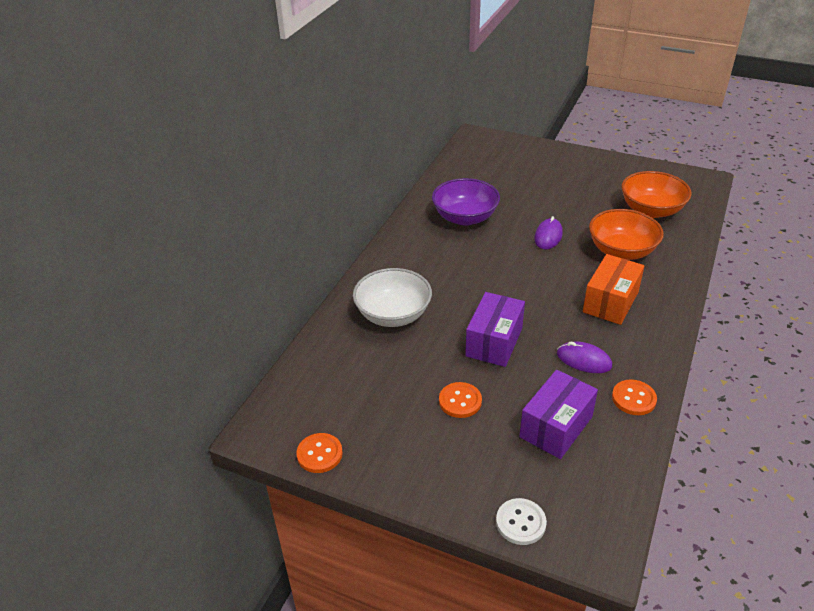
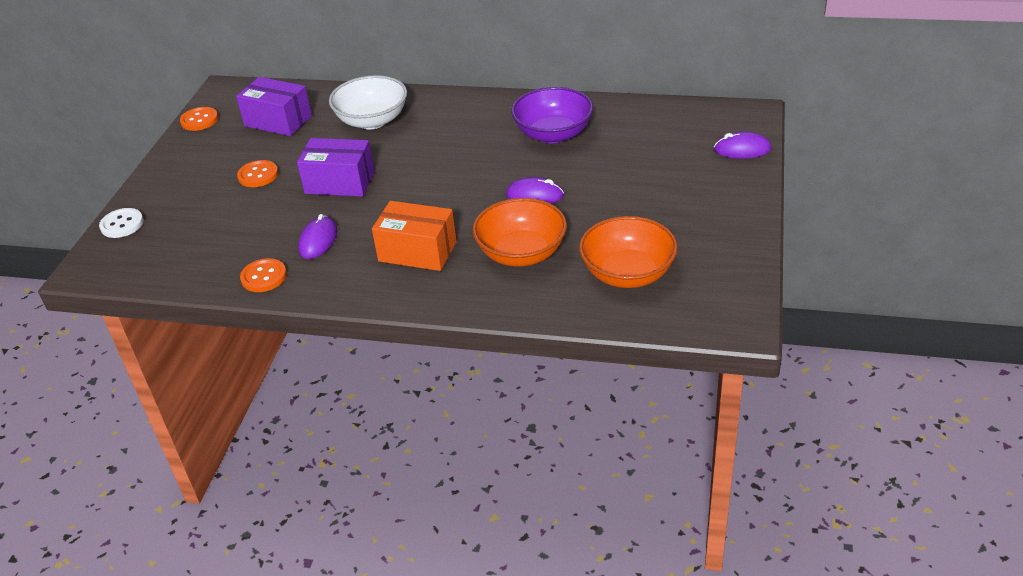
camera: 80 degrees right, 0 degrees up
purple box [519,370,598,459] -> purple box moved to [236,77,312,136]
none -> purple mouse [714,131,772,159]

